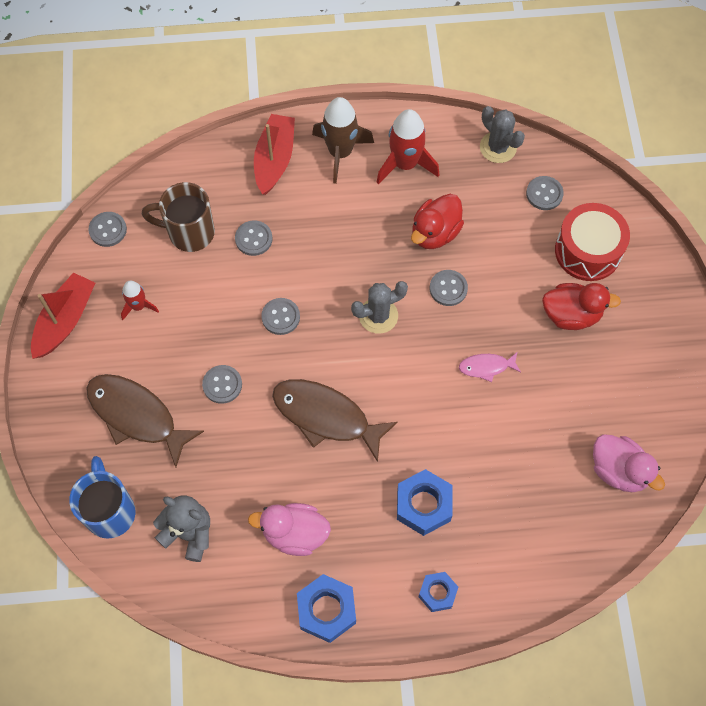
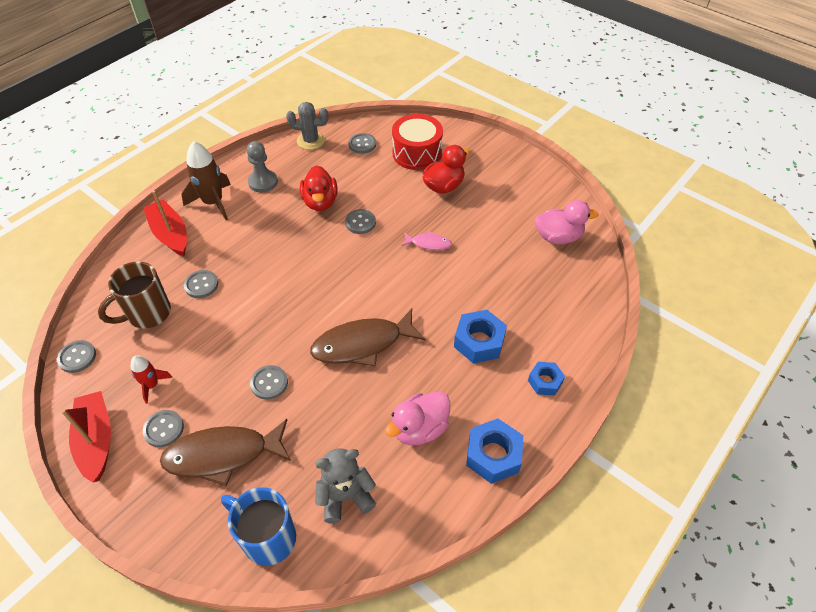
camera: 45 degrees left, 15 degrees down
grey button [261,298,300,335] -> grey button moved to [143,410,184,447]
grey cactus [351,281,408,334] -> none
red rocket [376,109,439,184] -> grey pawn [247,141,278,193]
pink fish [459,352,521,382] -> pink fish turned 120 degrees counterclockwise [402,231,452,250]

